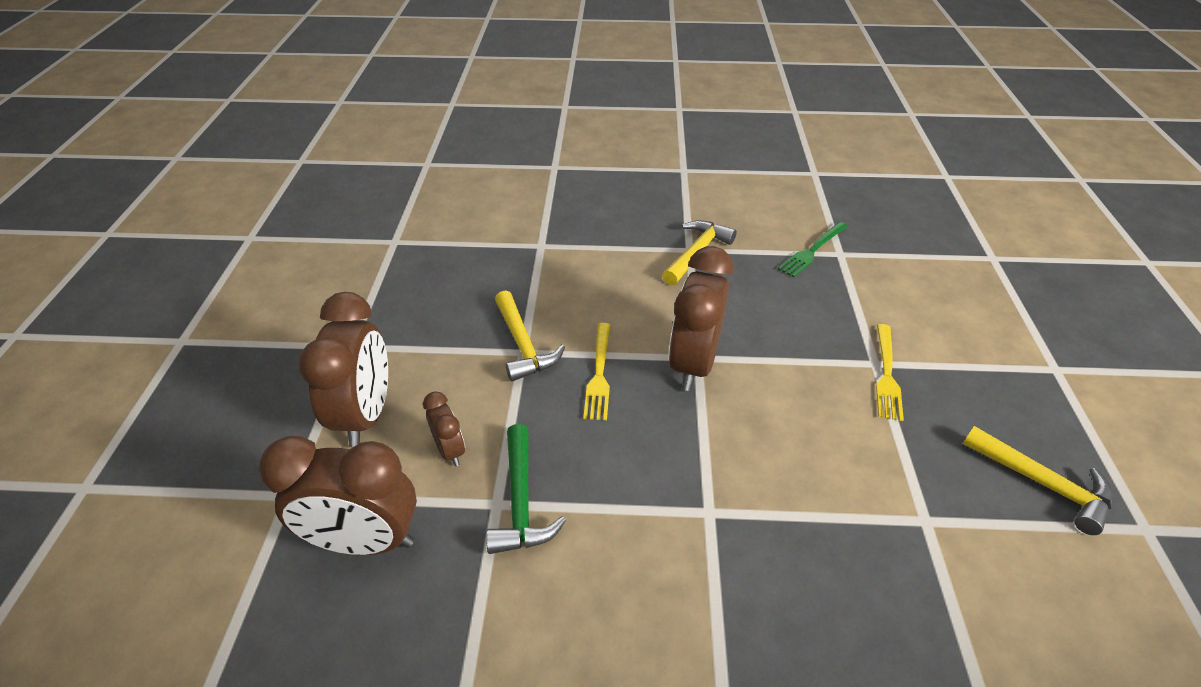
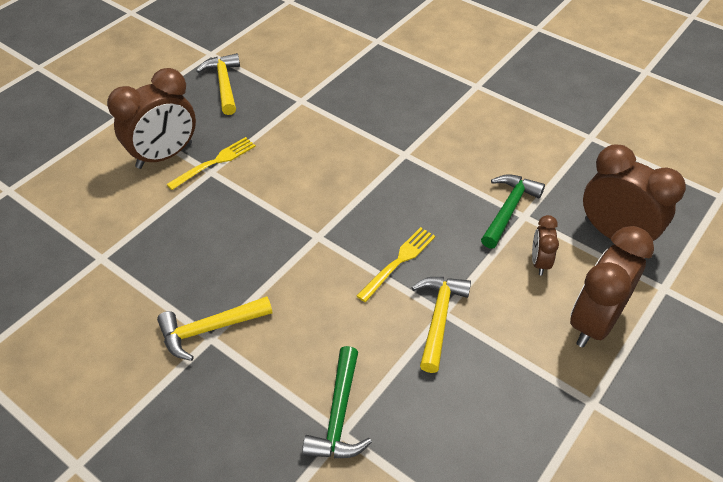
camera: 145 degrees left, 5 degrees up
brown clock [668,246,734,391] -> brown clock moved to [107,68,196,169]
green fork [778,222,848,277] -> none
none -> green hammer [302,346,372,458]

